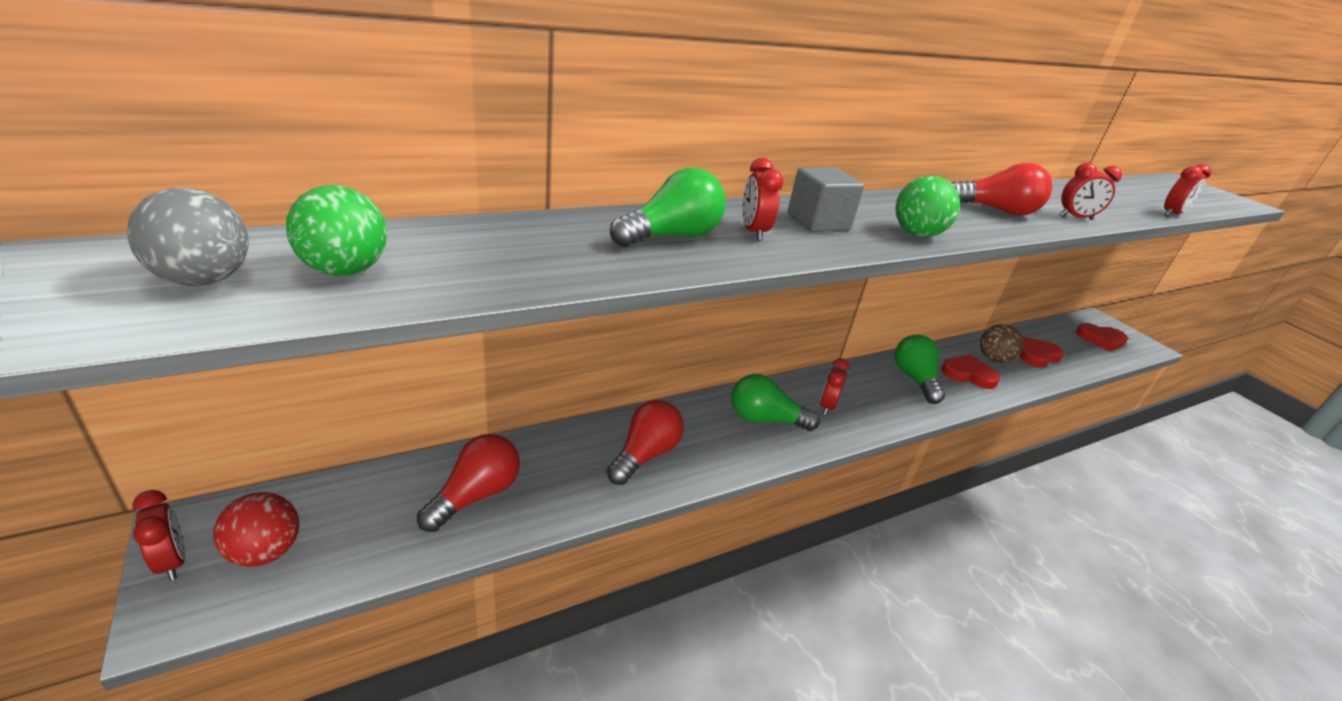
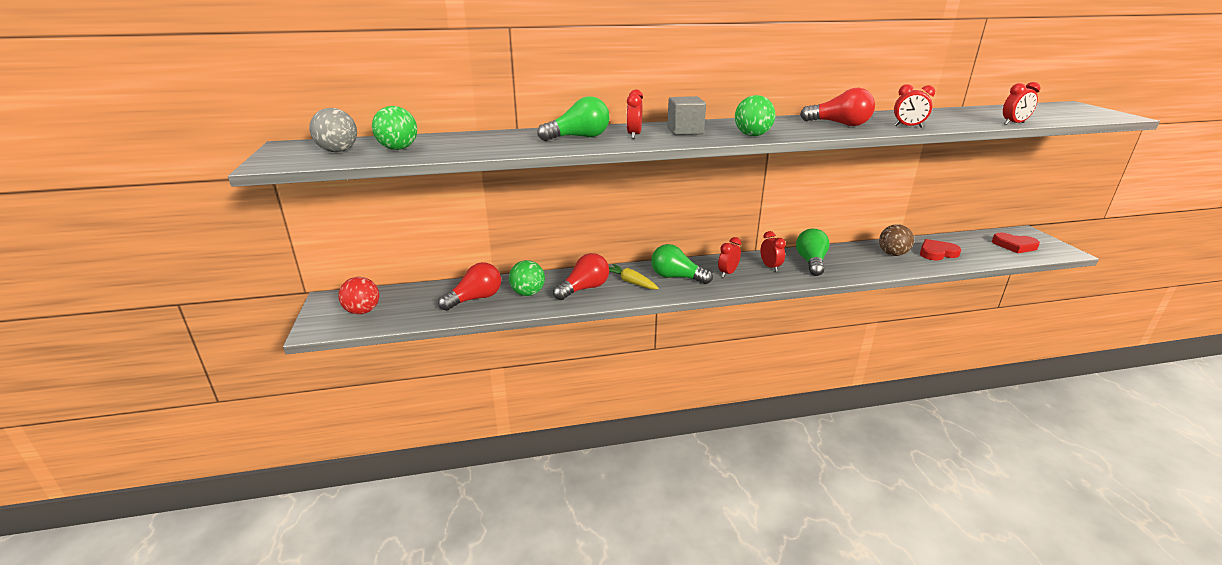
camera: 20 degrees right, 5 degrees down
red clock [132,490,185,581] -> red clock moved to [760,231,786,272]
red heart [941,355,1000,389] -> none
none -> green ball [509,260,545,296]
none -> yellow carrot [609,264,659,289]

